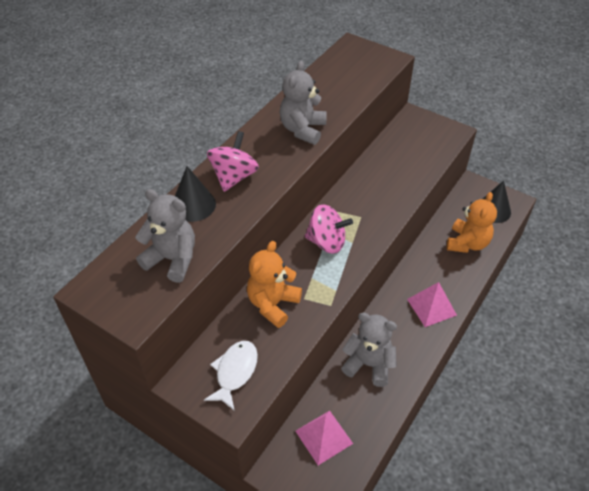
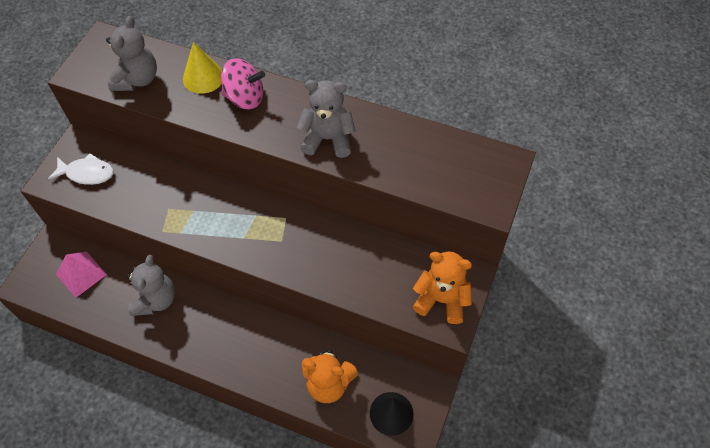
camera: 80 degrees right, 10 degrees up
black cone [175,166,216,222] -> yellow cone [183,42,222,94]
orange teddy bear [247,241,302,328] -> orange teddy bear moved to [413,252,472,324]
pink spinning top [305,204,353,254] -> none
pink pyramid [407,282,457,327] -> none

